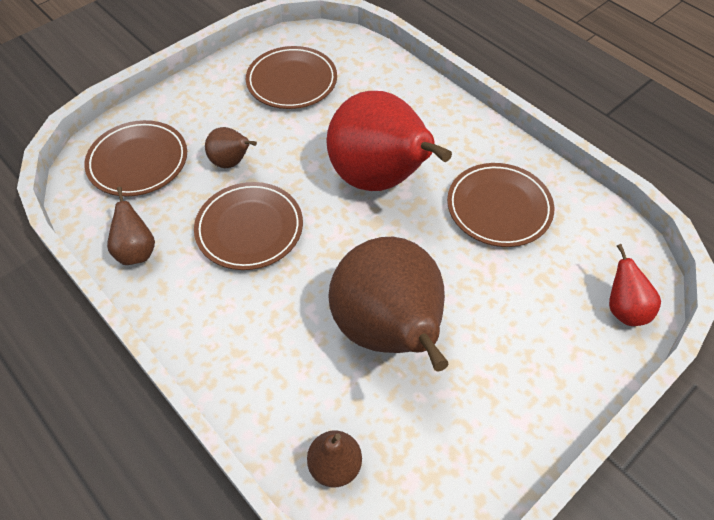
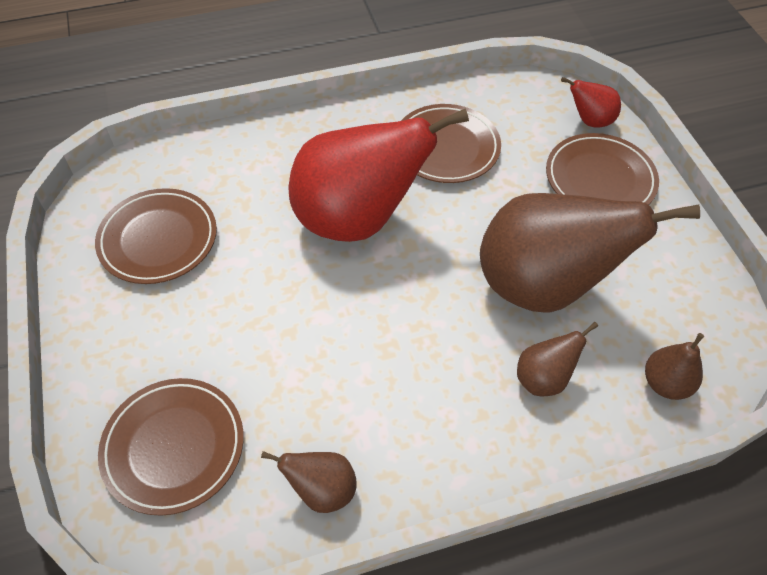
camera: 65 degrees left, 0 degrees up
brown plate [194,182,303,270] -> brown plate moved to [546,133,659,205]
brown pear [205,127,257,168] -> brown pear moved to [517,322,598,396]

